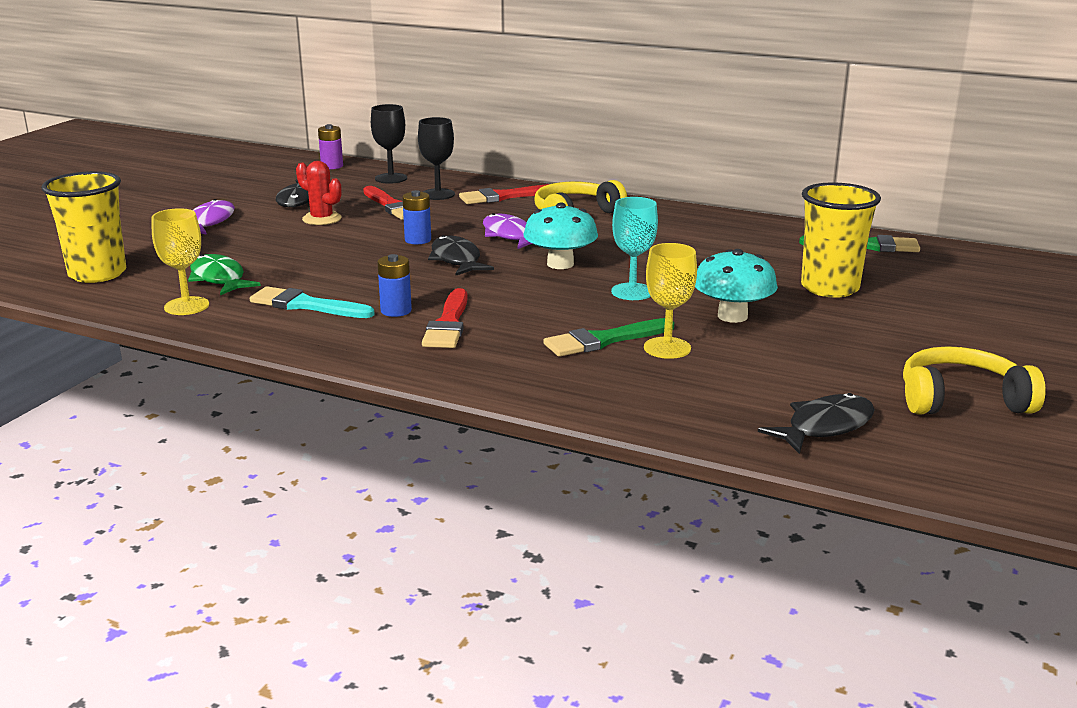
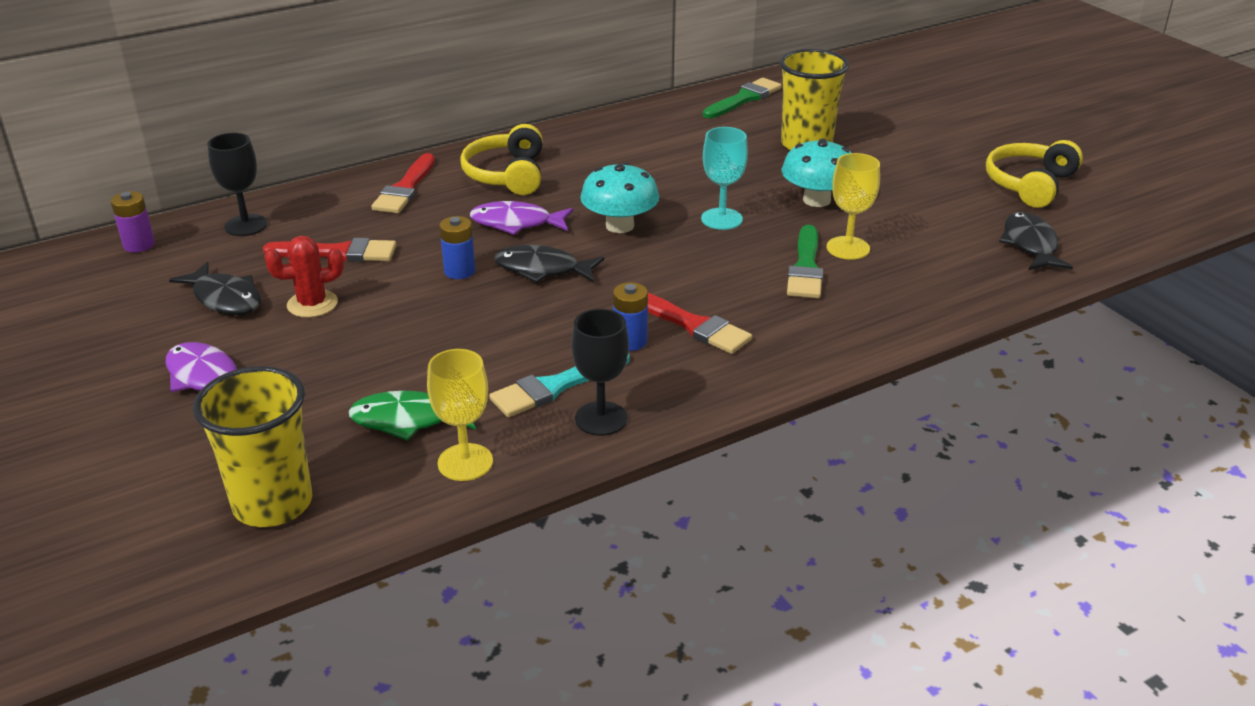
camera: 55 degrees left, 10 degrees up
black goblet [418,117,455,200] -> black goblet moved to [571,309,629,436]

